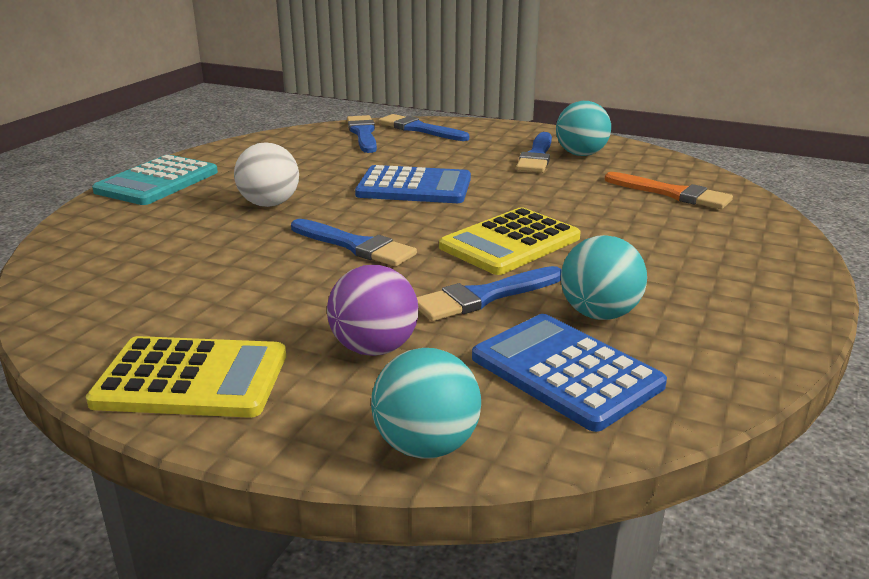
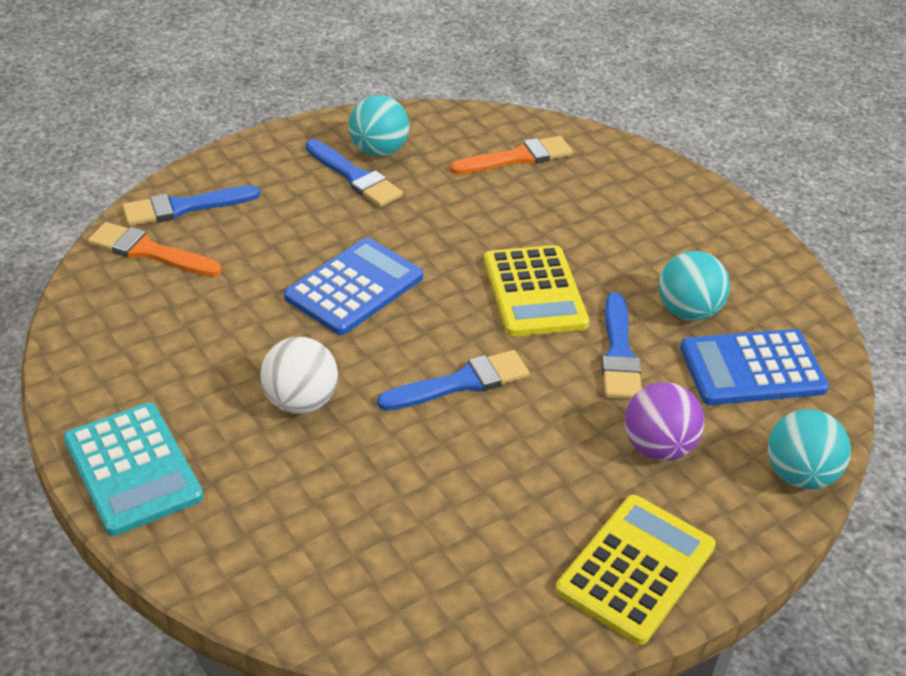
camera: 60 degrees left, 15 degrees up
blue brush [347,115,377,153] -> orange brush [88,222,222,277]

